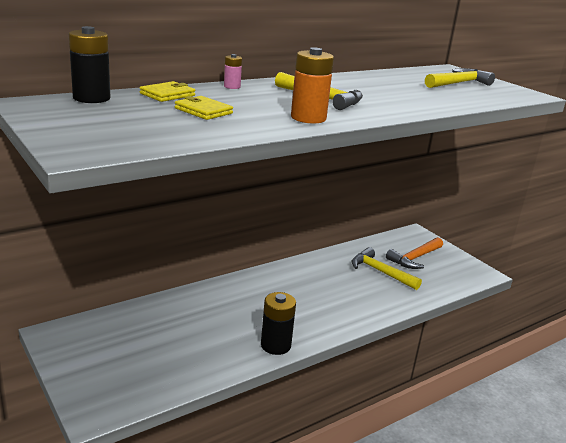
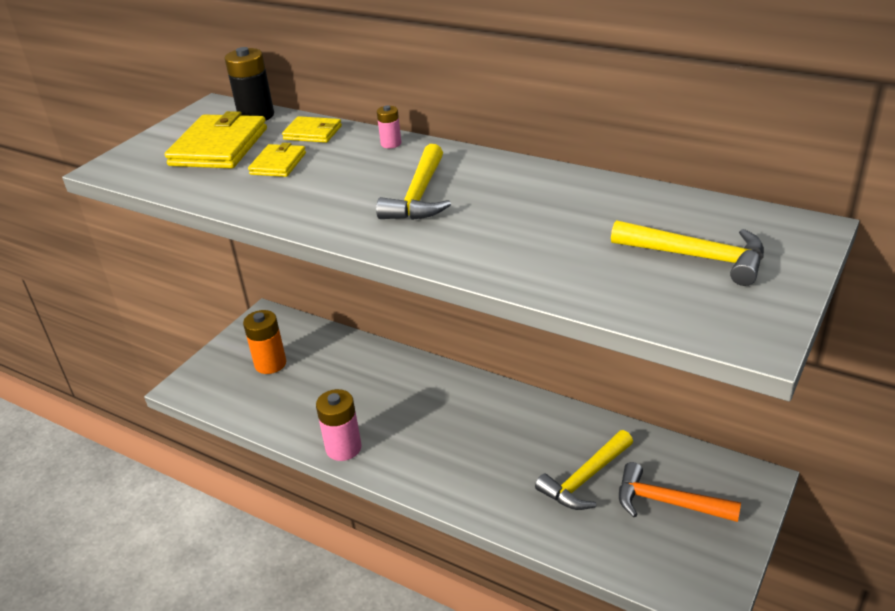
camera: 70 degrees right, 10 degrees up
black battery [261,292,296,355] -> pink battery [316,389,361,461]
orange battery [291,47,334,124] -> orange battery moved to [243,310,286,374]
yellow hammer [352,247,422,290] -> yellow hammer turned 150 degrees counterclockwise [535,430,633,510]
none -> yellow wallet [165,111,267,168]

